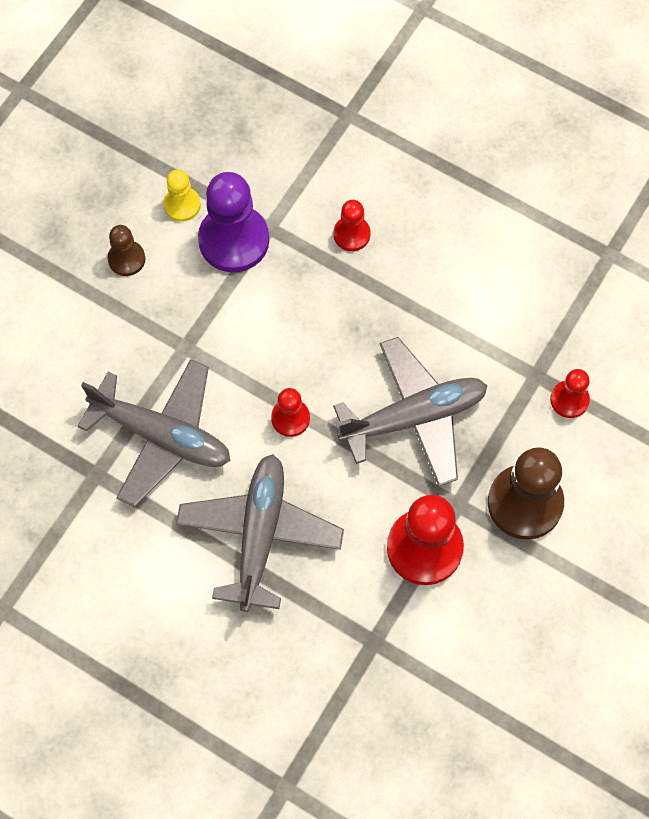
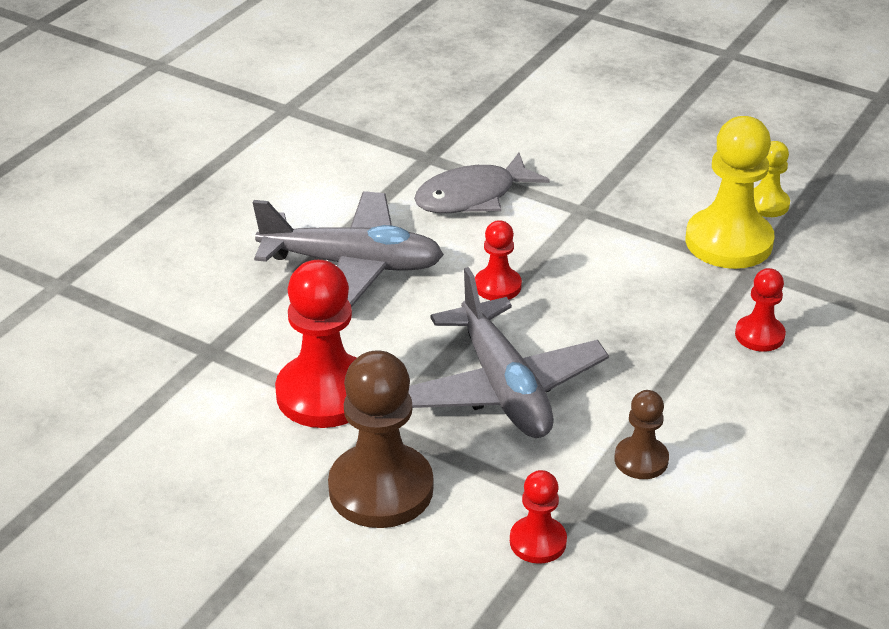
camera: 90 degrees right, 30 degrees down
grey plane [78,359,230,507] -> grey fish [414,153,550,213]
brown pawn [107,225,145,276] -> brown pawn moved to [614,390,669,479]
purple pawn [198,172,269,272] -> yellow pawn [686,116,775,269]

